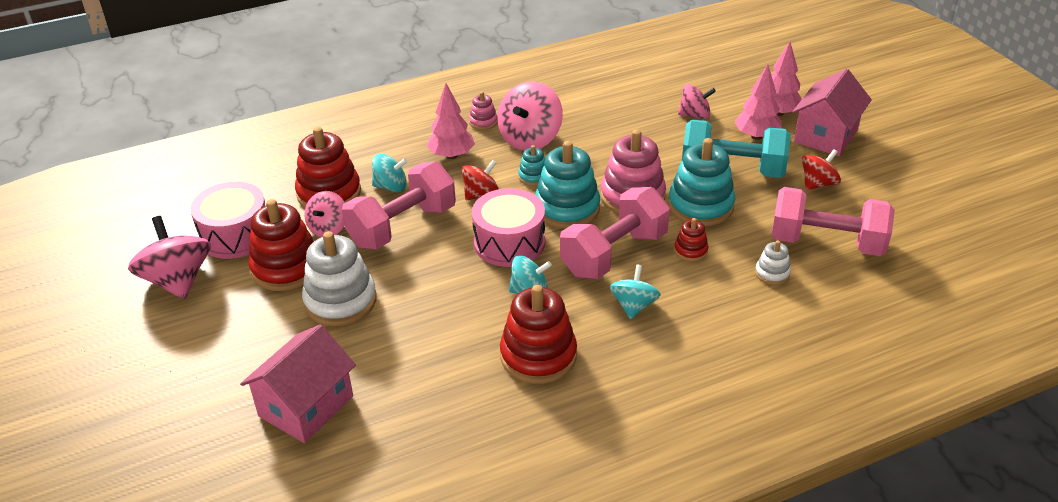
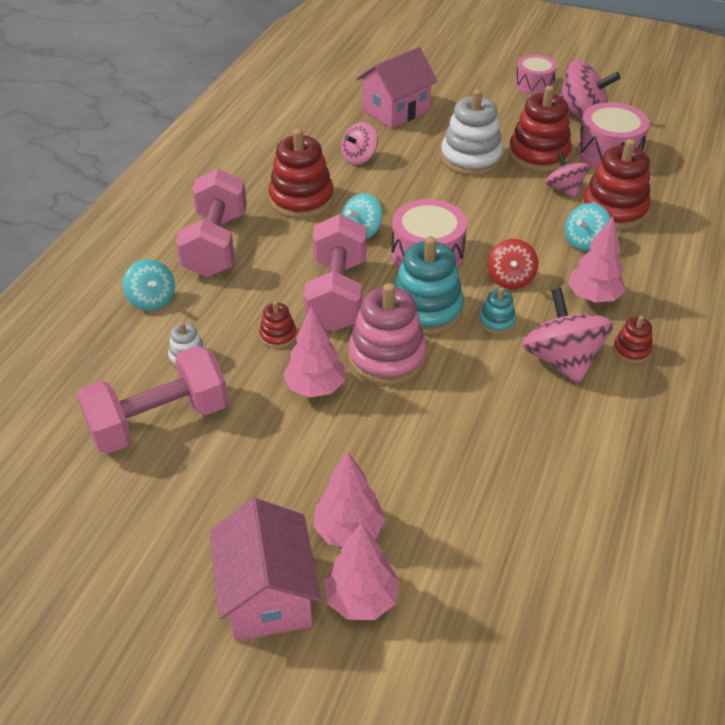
camera: 135 degrees right, 5 degrees up
pink house [240,324,356,443] -> pink house turned 60 degrees clockwise [356,47,438,129]
pink dumbbell [342,162,456,250] -> pink dumbbell moved to [176,169,247,277]
pink stacking toy [469,92,498,130] -> red stacking toy [613,316,653,363]
turquoise spinning top [610,265,661,319] -> turquoise spinning top moved to [123,259,175,311]
turquoise stacking toy [668,138,735,226] -> pink tree [283,306,345,398]
pink spinning top [678,84,716,119] -> pink spinning top moved to [341,122,378,165]
turquoise dumbbell [682,120,791,178] -> none
red spinning top [802,149,841,190] -> none
none -> pink drum [515,55,557,95]

